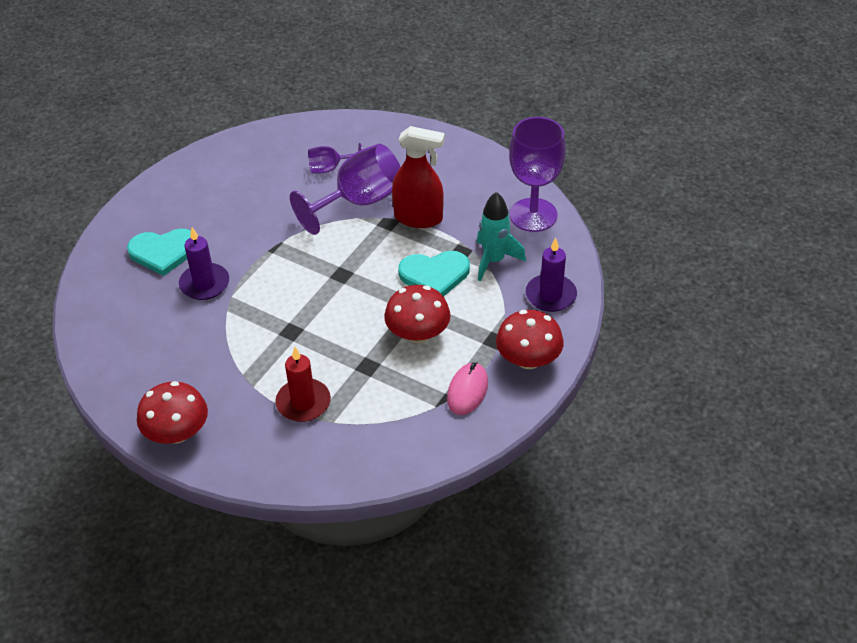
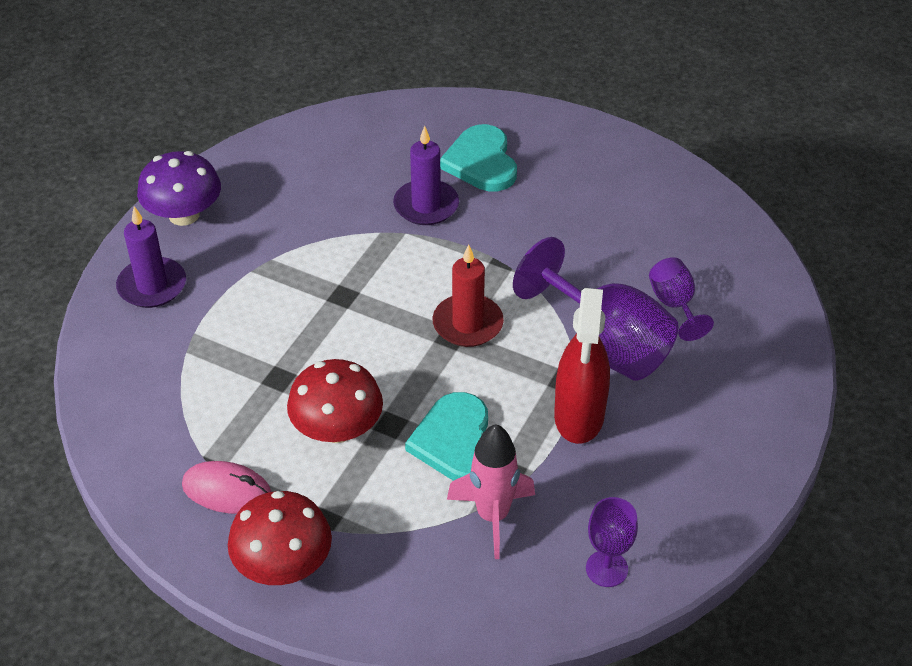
camera: 85 degrees right, 0 degrees up
red mushroom [137,381,208,444] -> purple mushroom [137,151,221,226]
red candle [275,347,331,422] -> red candle moved to [433,244,504,347]
turquoise rocket [477,192,526,281] -> pink rocket [447,424,535,559]
purple goblet [509,117,566,232] -> purple goblet [586,497,638,587], size x0.52
purple candle [526,238,577,312] -> purple candle moved to [116,206,186,308]

